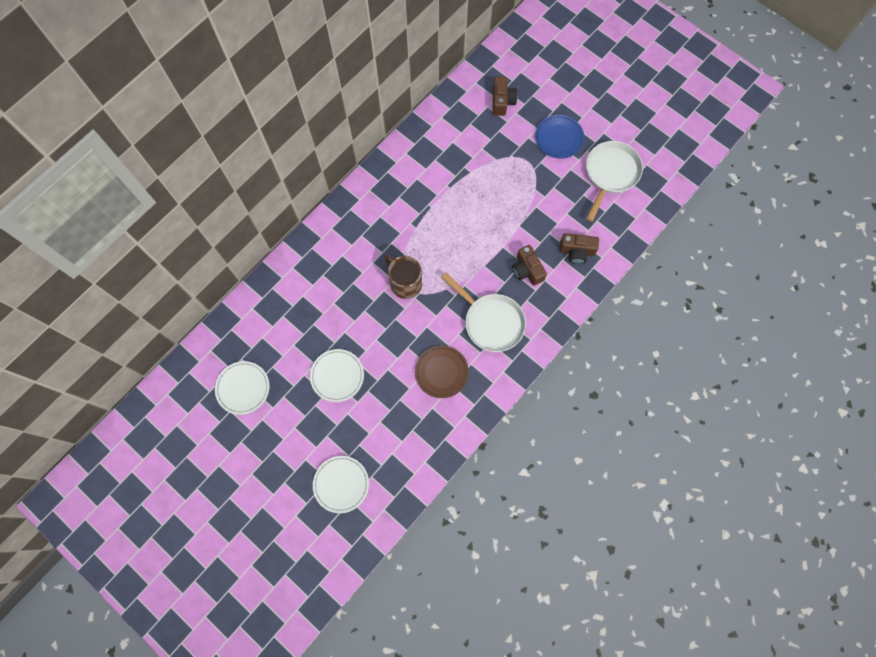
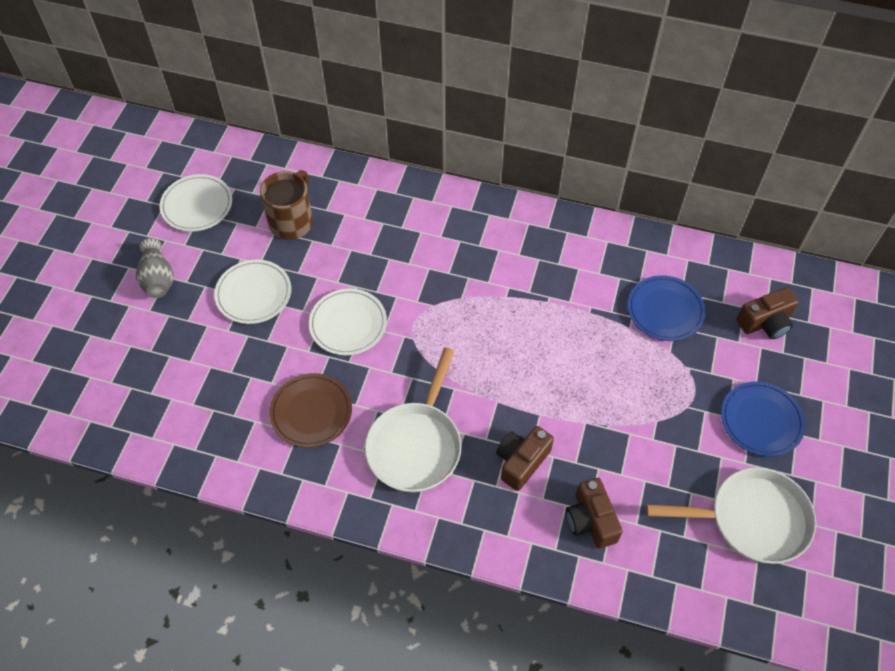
camera: 65 degrees right, 15 degrees down
white plate [313,456,369,513] -> white plate moved to [309,289,387,355]
brown mug [384,255,422,299] -> brown mug moved to [260,170,313,240]
none -> grey vase [136,238,174,298]
none -> blue plate [628,275,706,341]

